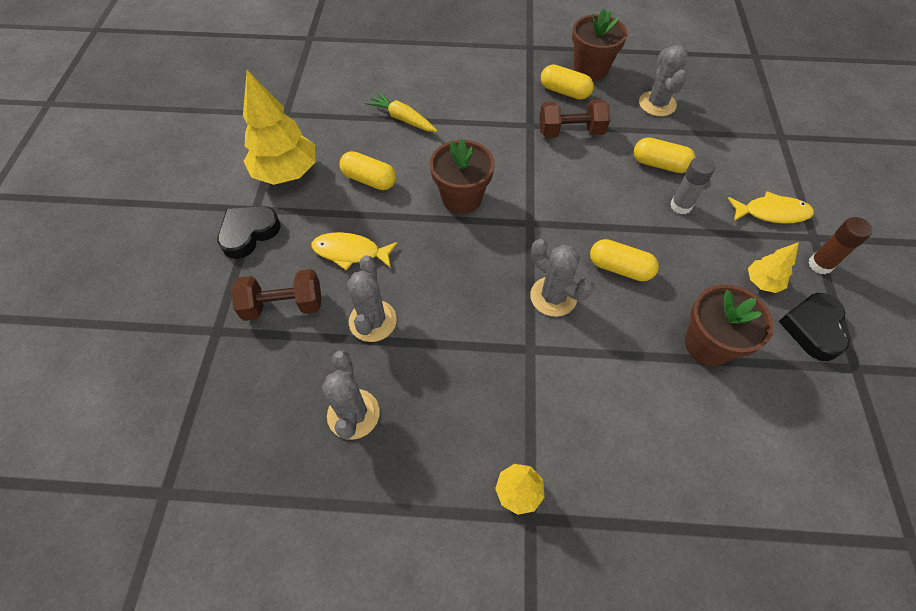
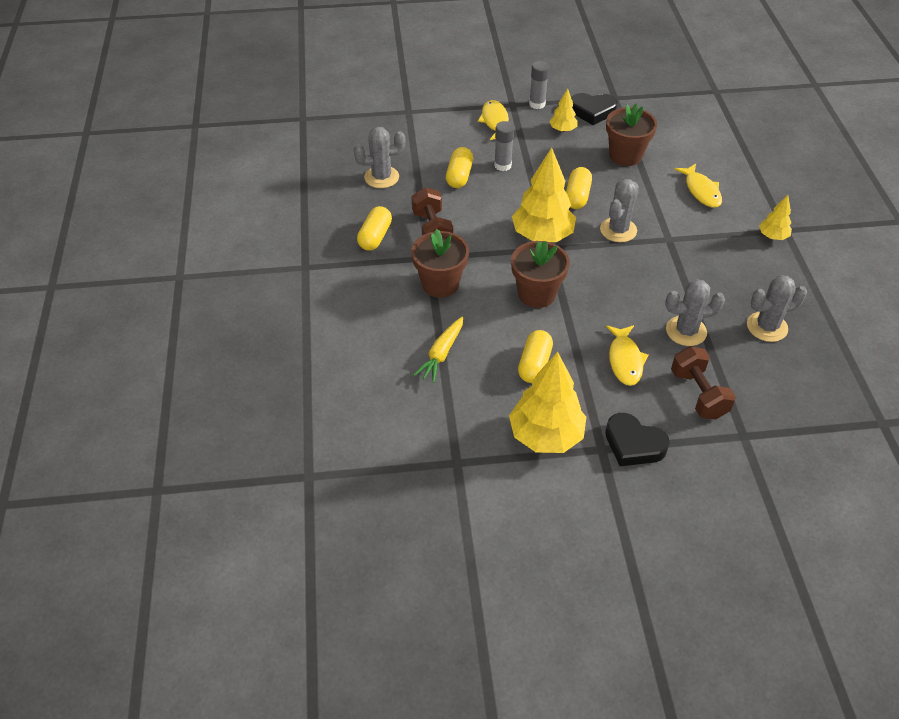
camera: 100 degrees left, 10 degrees down
brown flower pot [572,9,628,81] -> brown flower pot moved to [411,229,469,298]
brown glue stick [808,217,873,275] -> grey glue stick [529,61,549,109]
none -> yellow tree [512,147,576,242]
none -> yellow fish [674,164,722,208]

